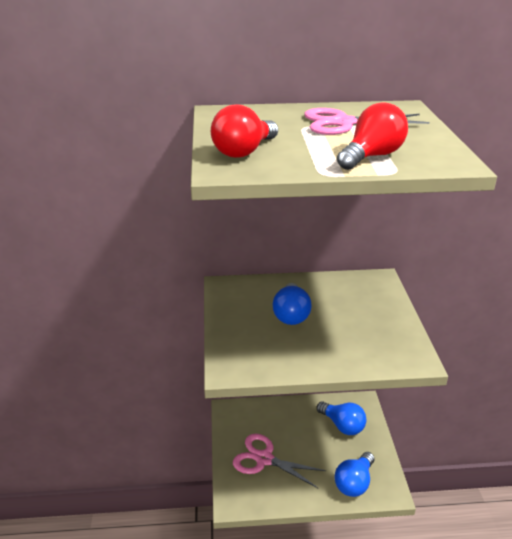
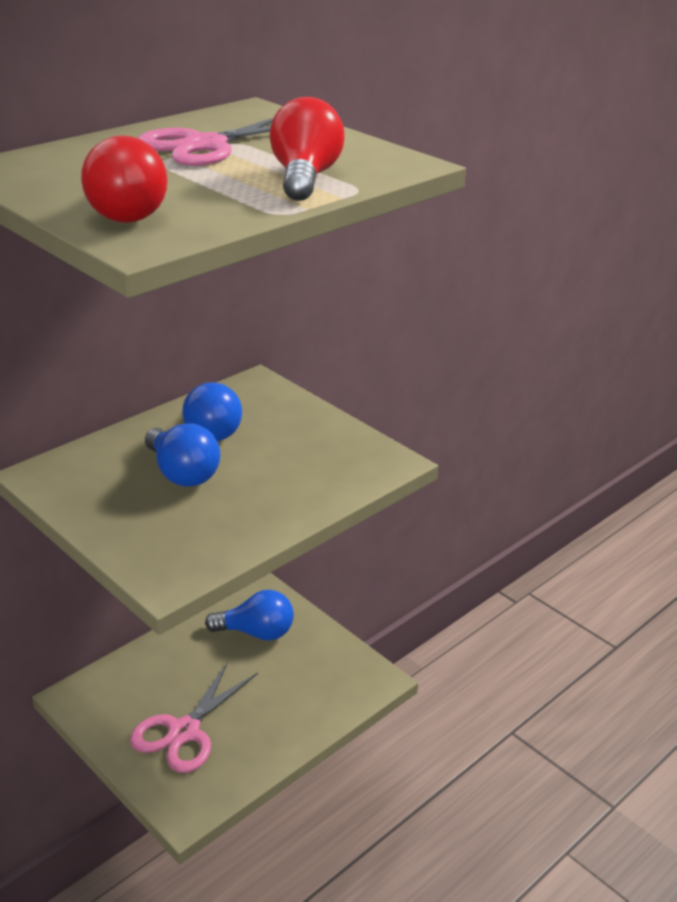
camera: 40 degrees left, 0 degrees up
pink scissors [233,434,326,488] -> pink scissors turned 45 degrees counterclockwise [130,661,258,773]
blue light bulb [334,452,374,497] -> blue light bulb moved to [182,382,242,441]

